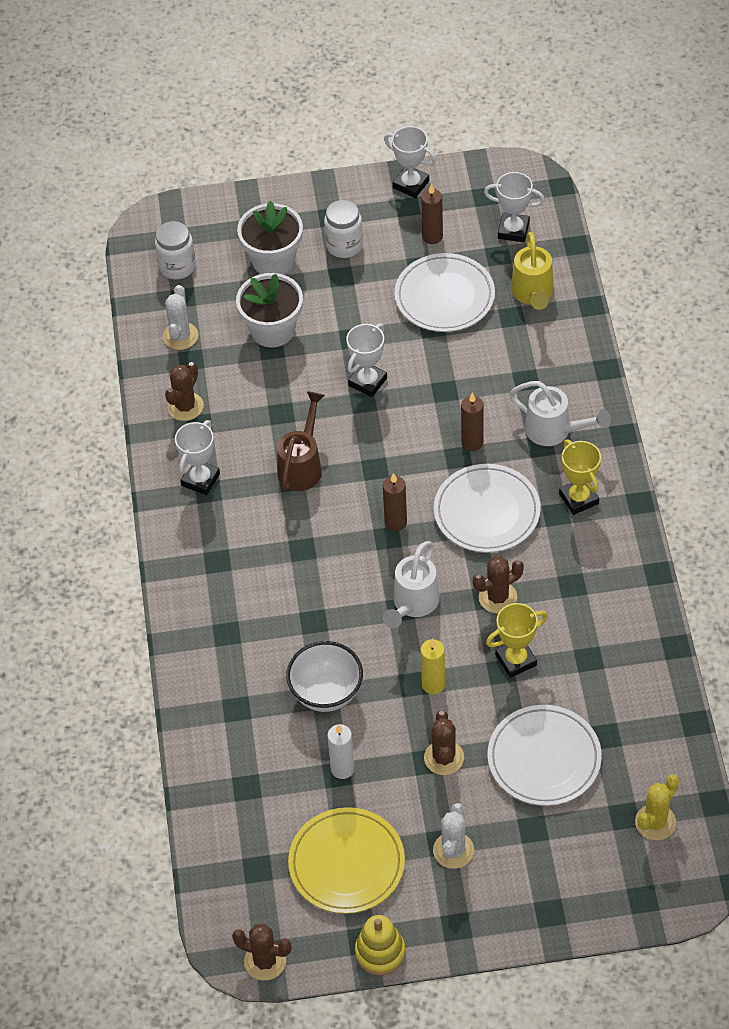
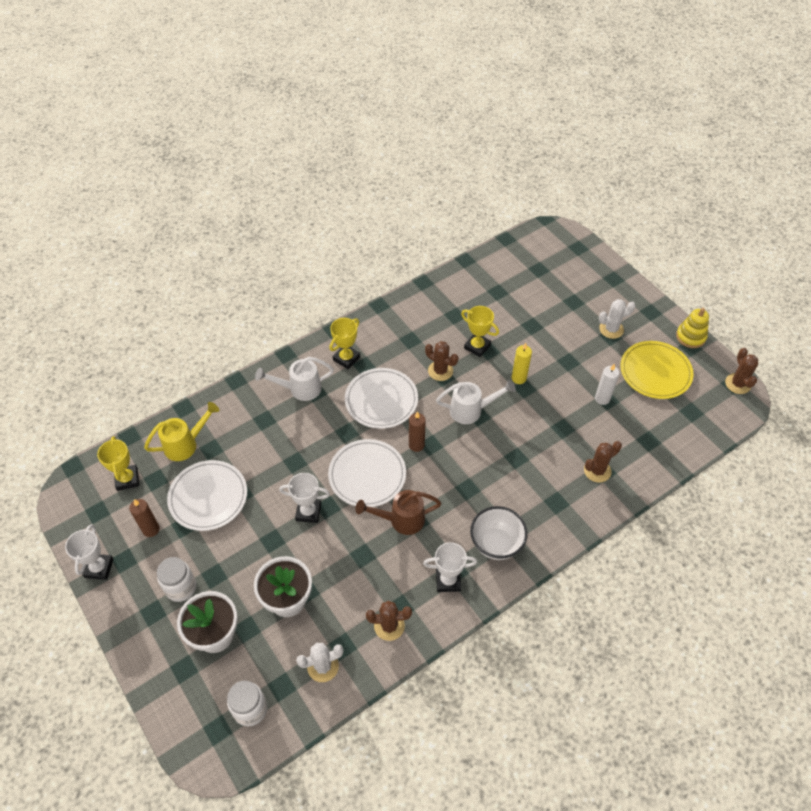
camera: 120 degrees left, 0 degrees up
white bowl [286,641,363,712] -> white bowl moved to [470,506,528,560]
brown cactus [424,711,464,775] -> brown cactus moved to [584,441,622,483]
brown candle [461,393,484,451] -> none
white trophy [484,172,545,242] -> yellow trophy [97,436,139,491]
white plate [487,705,602,806] -> white plate moved to [328,439,406,507]
white watering can [509,381,611,446] -> white watering can turned 105 degrees counterclockwise [255,357,334,401]
yellow cactus [635,775,679,840] -> none

